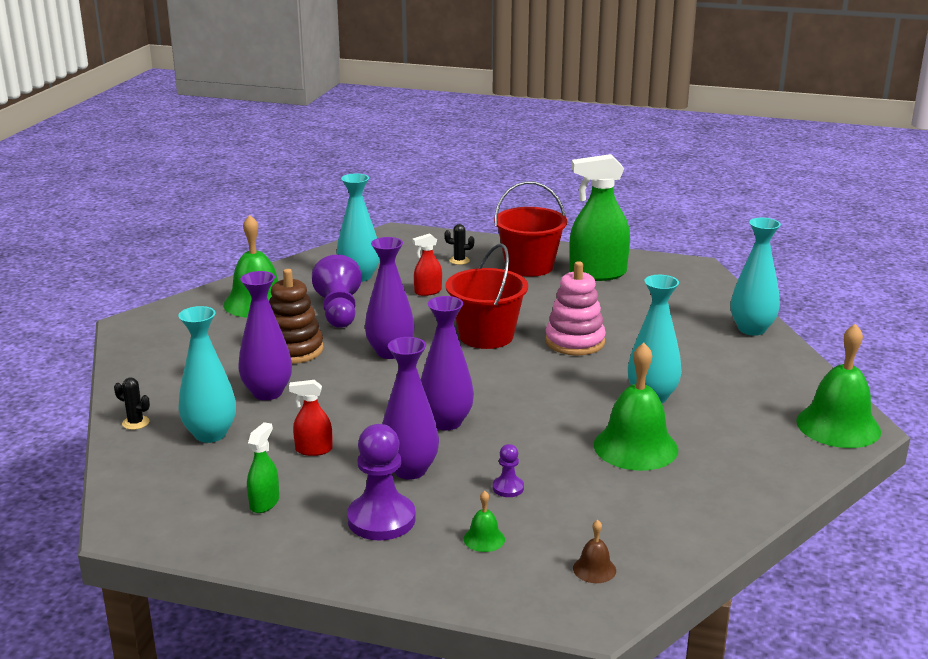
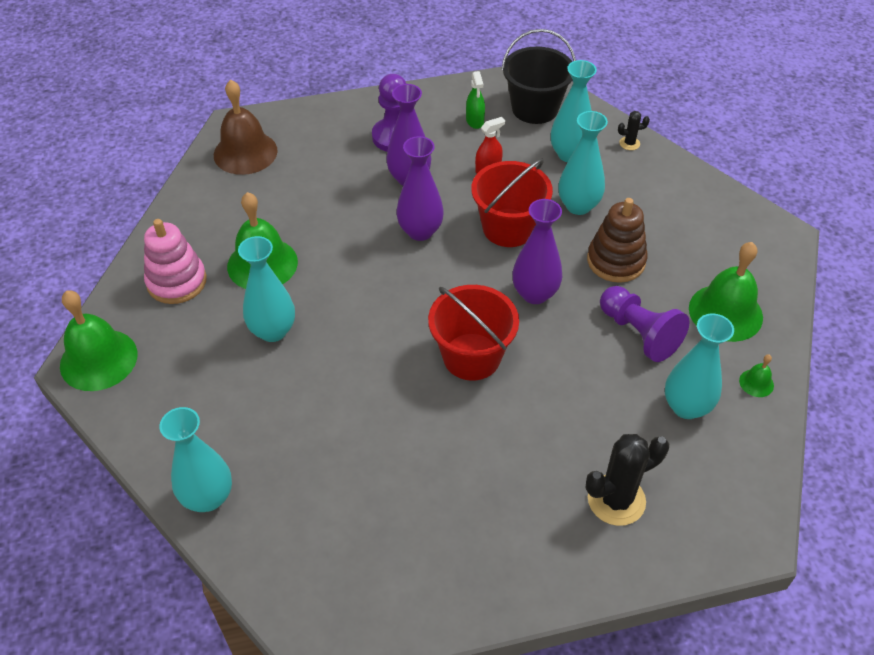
camera: 150 degrees right, 25 degrees up
purple vase [238,271,292,400] -> turquoise vase [559,111,608,215]
red spray bottle [412,233,442,296] -> none
black cactus [444,224,474,265] -> black cactus [585,434,669,526], size x2.09
green bell [463,491,505,552] -> green bell moved to [739,354,774,397]
purple pawn [493,444,524,497] -> none
red bucket [494,181,567,277] -> red bucket moved to [471,159,553,247]
pink stacking toy [545,261,606,355] -> pink stacking toy moved to [144,219,207,304]
green spray bottle [569,154,630,281] -> none
brown bell [573,520,616,583] -> brown bell [214,80,278,175], size x2.28
none -> black bucket [502,29,576,124]

